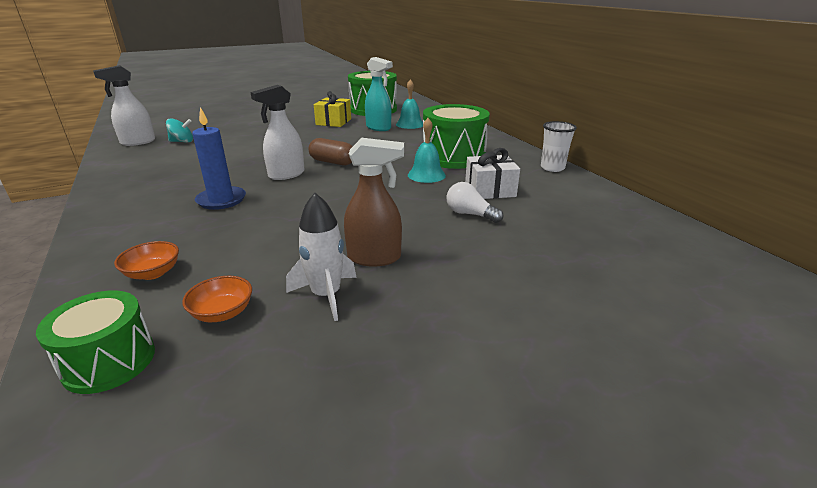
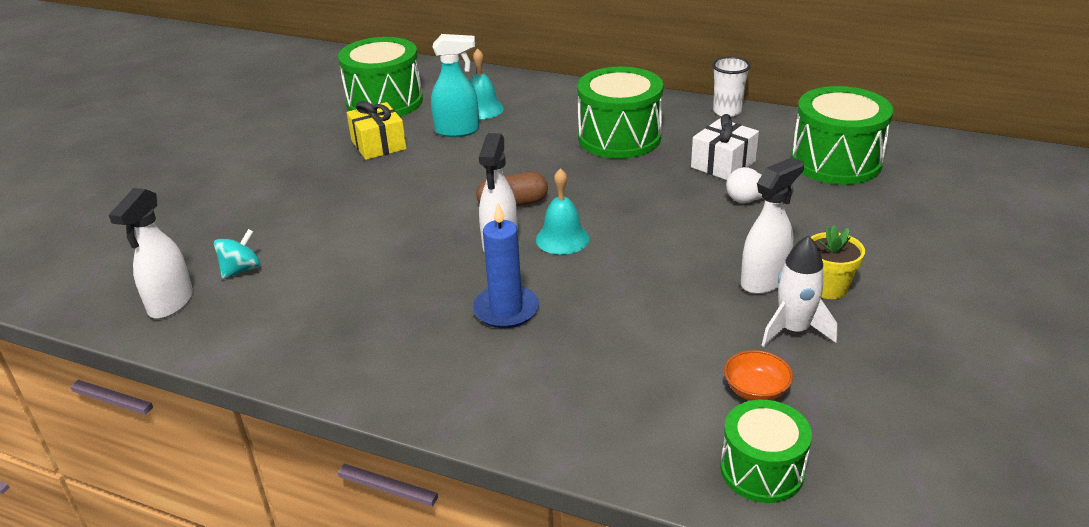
camera: 40 degrees left, 5 degrees up
orange bowl [114,241,179,280] -> none
brown spray bottle [344,138,404,267] -> white spray bottle [741,157,804,294]
turquoise bell [408,118,446,183] -> turquoise bell moved to [536,168,589,255]
none -> green drum [791,86,893,185]
none -> yellow flower pot [811,225,865,299]

